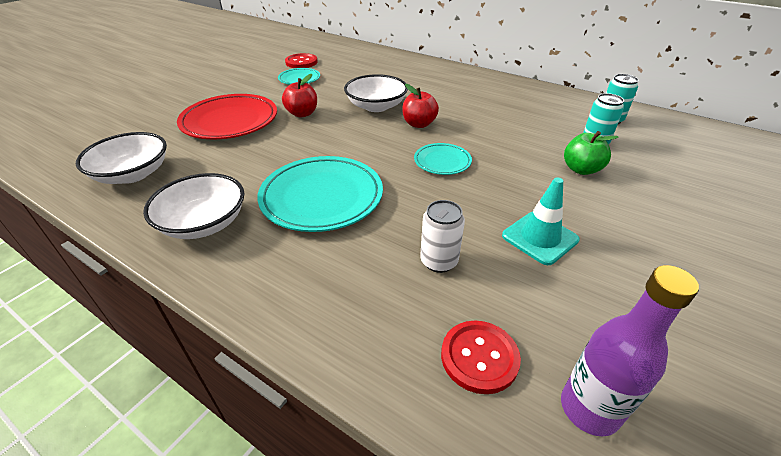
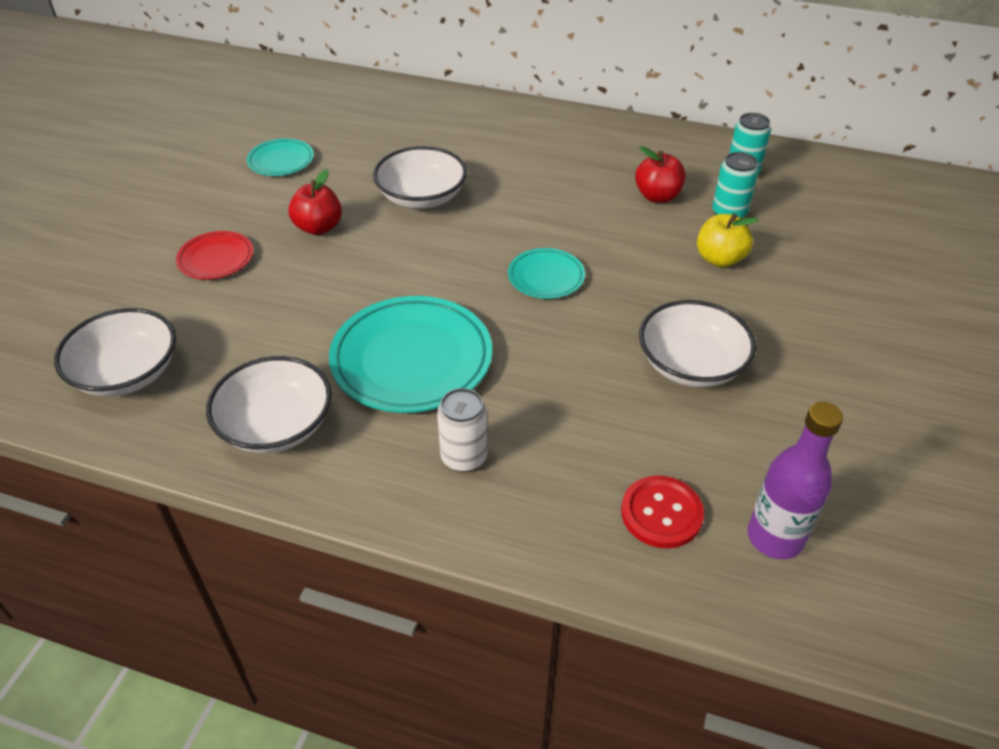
camera: 15 degrees left, 5 degrees up
red plate [177,94,277,139] -> red plate [176,231,253,279], size x0.52
red button [285,53,318,68] -> none
red apple [402,84,439,128] -> red apple moved to [635,146,686,203]
white can [420,200,465,273] -> white can moved to [437,388,488,472]
turquoise traffic cone [502,177,580,265] -> white bowl [639,300,756,387]
green apple [564,131,619,175] -> yellow apple [697,213,759,267]

